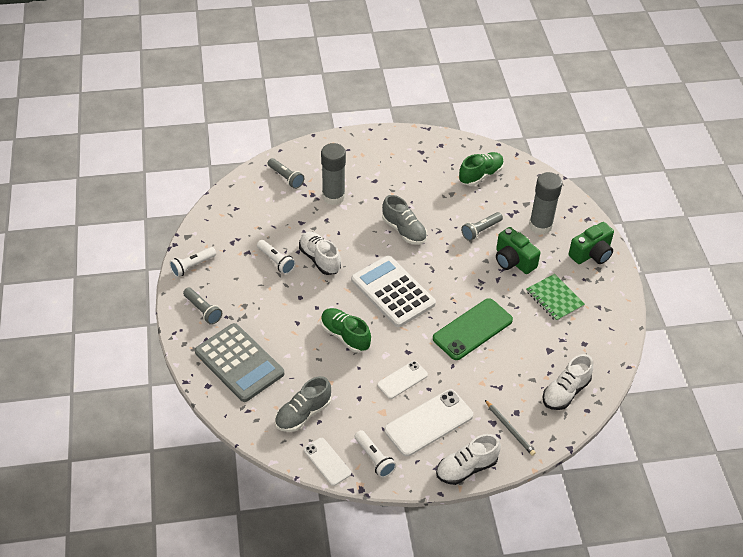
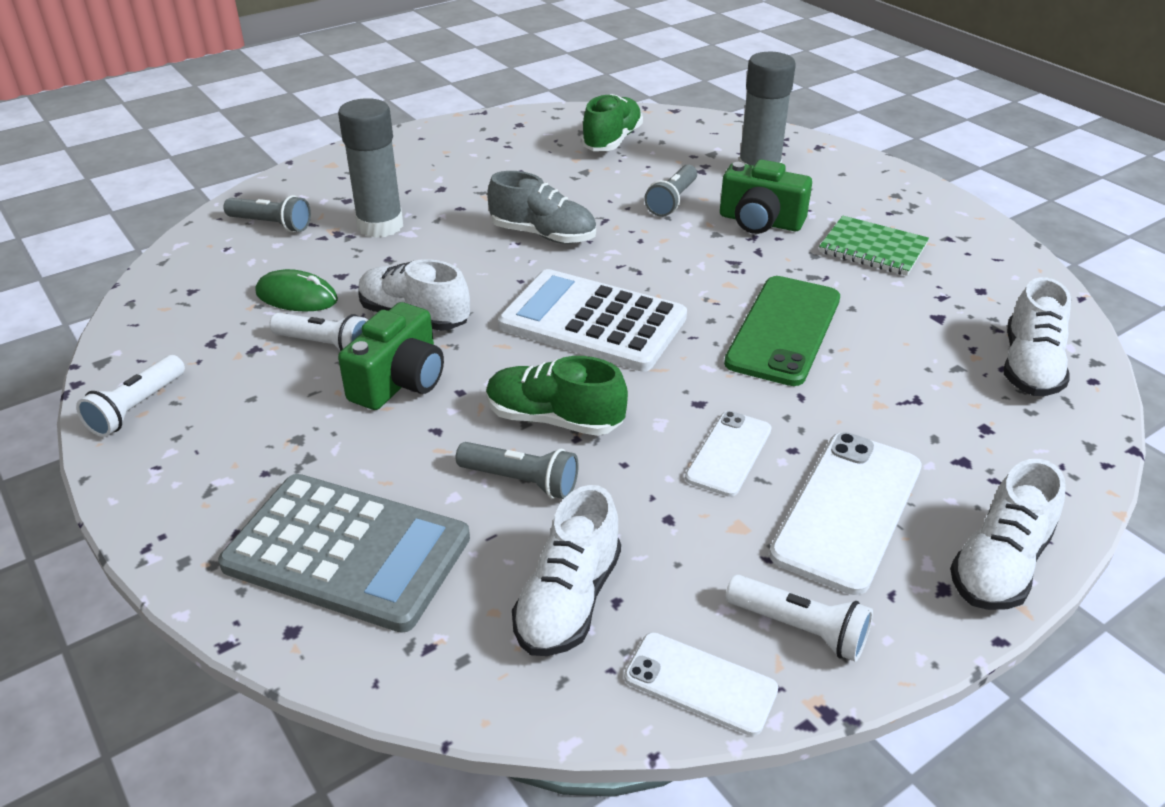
camera: 25 degrees left, 10 degrees down
grey flashlight [183,288,222,325] -> grey flashlight moved to [456,442,579,499]
grey shoe [275,376,331,432] -> white shoe [512,485,621,656]
grey pencil [485,400,536,456] -> none
green camera [569,222,614,264] -> green camera moved to [338,302,444,410]
none -> green mouse [256,269,338,312]

